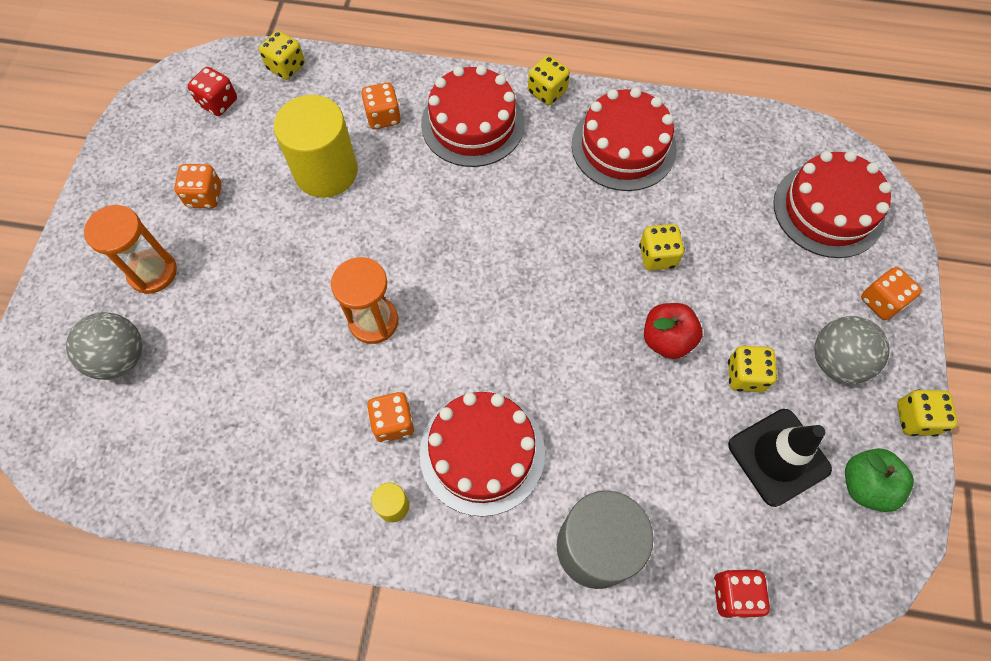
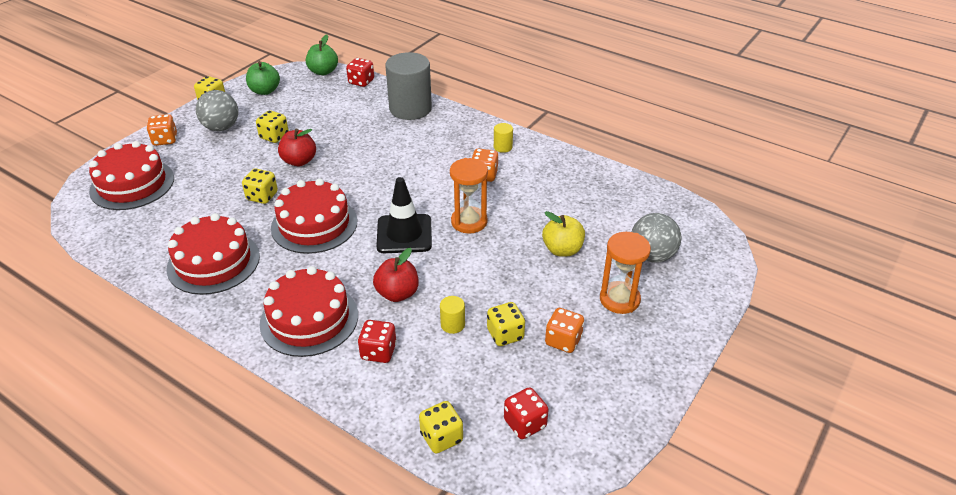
camera: 155 degrees left, 25 degrees down
yellow cylinder [274,95,358,198] -> yellow cylinder [440,296,465,334], size x0.42
orange dice [361,83,401,129] -> red dice [358,320,397,363]
red cake [419,392,545,517] -> red cake moved to [271,178,357,254]
yellow dice [528,56,570,105] -> yellow dice moved to [487,302,525,346]
black traffic cone [728,409,832,507] -> black traffic cone moved to [377,177,432,253]
none -> green apple [306,34,338,75]
none -> red apple [373,248,419,302]
none -> yellow apple [542,211,585,257]

